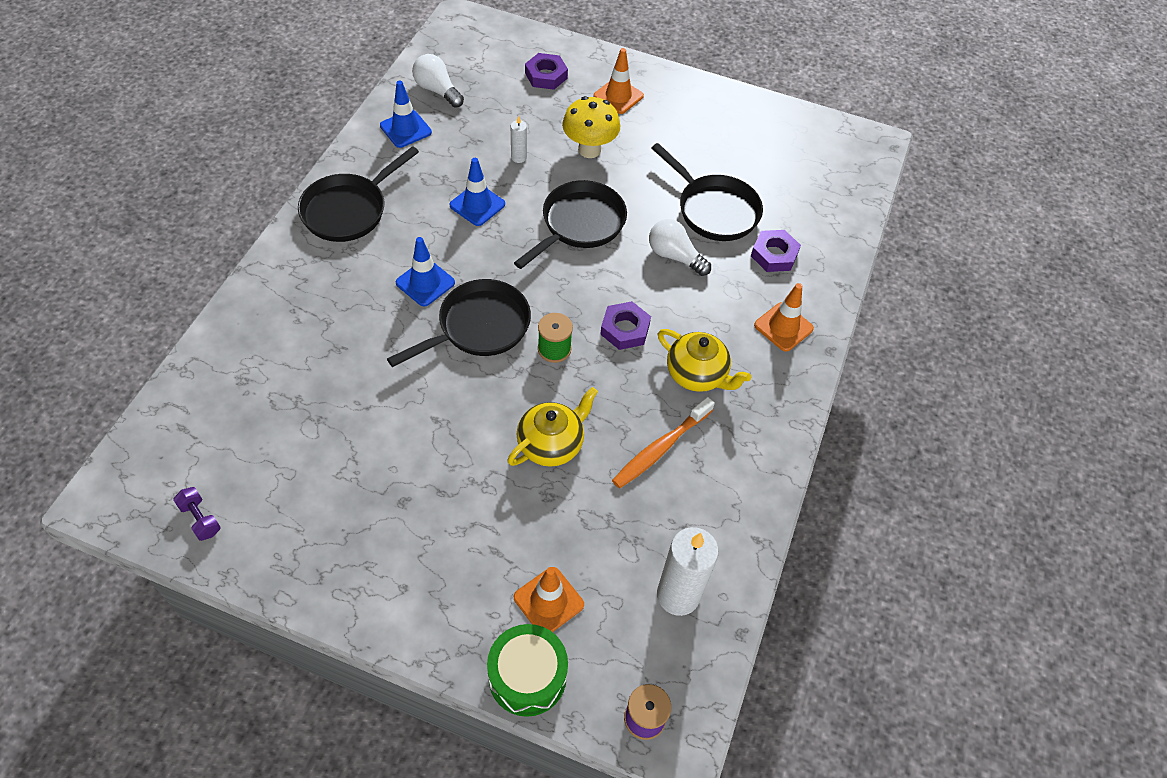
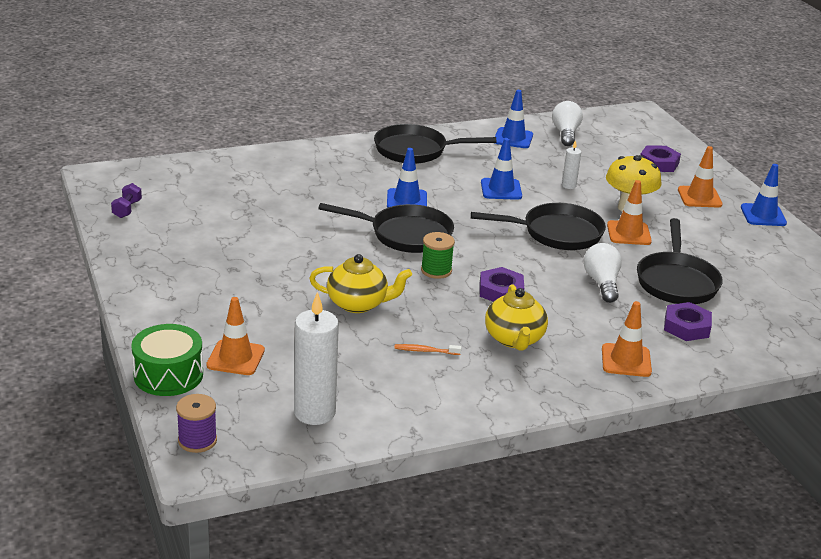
camera: 50 degrees right, 25 degrees down
orange toothbrush [612,397,715,488] -> orange toothbrush [394,344,461,355], size x0.51
none -> orange traffic cone [607,180,652,245]
none -> blue traffic cone [741,164,787,226]

